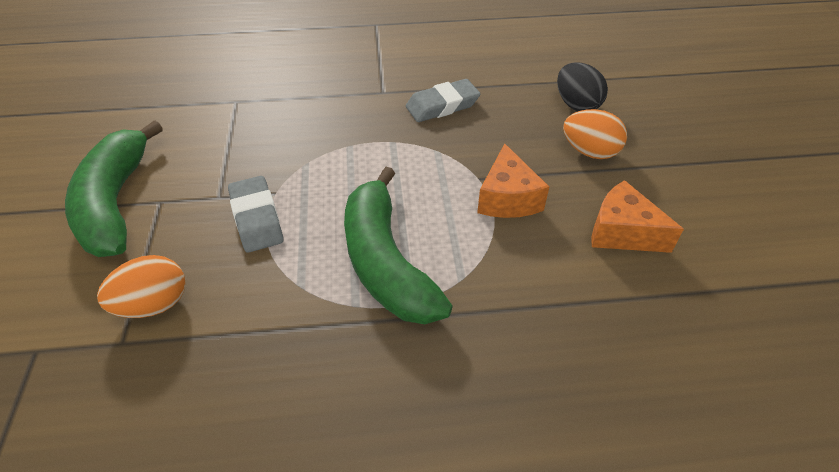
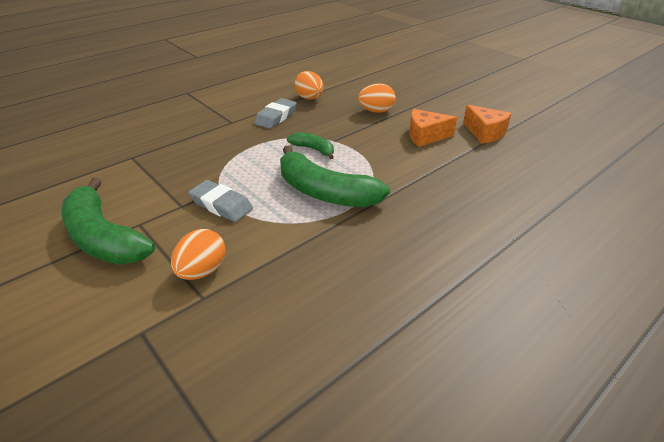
camera: 35 degrees left, 10 degrees down
orange cheese [477,144,549,218] -> orange cheese moved to [463,105,511,144]
black egg [557,62,608,111] -> none
none -> green banana [287,132,334,159]
none -> orange egg [294,71,324,100]

